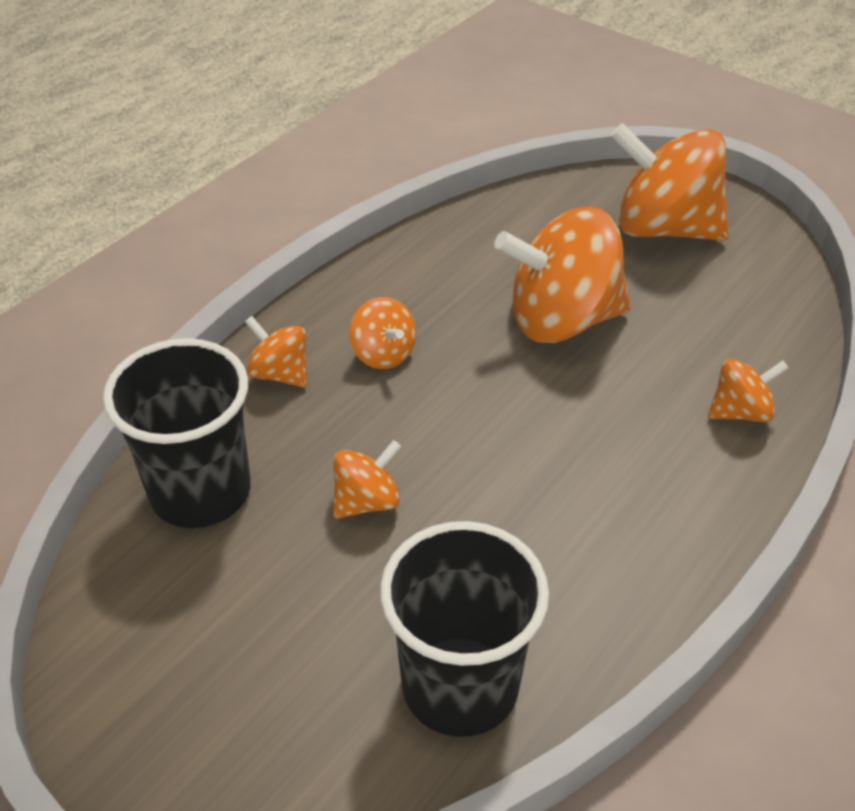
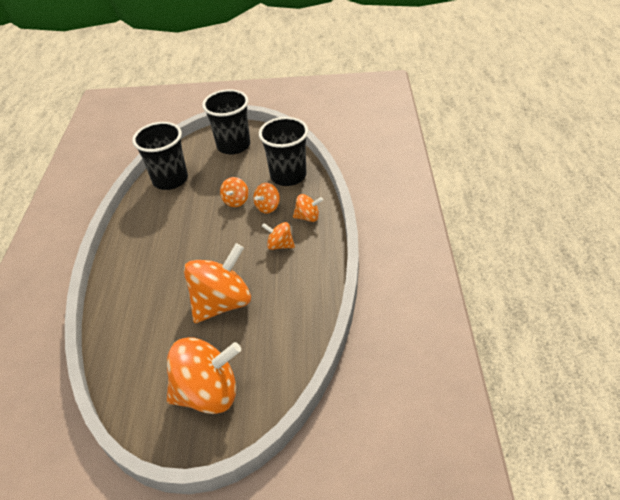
camera: 145 degrees right, 0 degrees up
orange spinning top [708,358,789,422] -> orange spinning top moved to [253,183,280,213]
none -> black cup [202,89,250,154]

